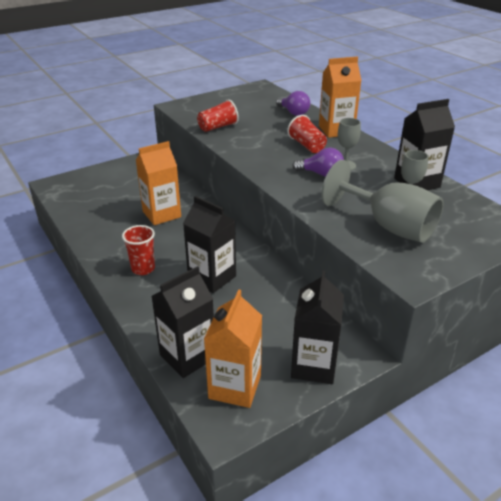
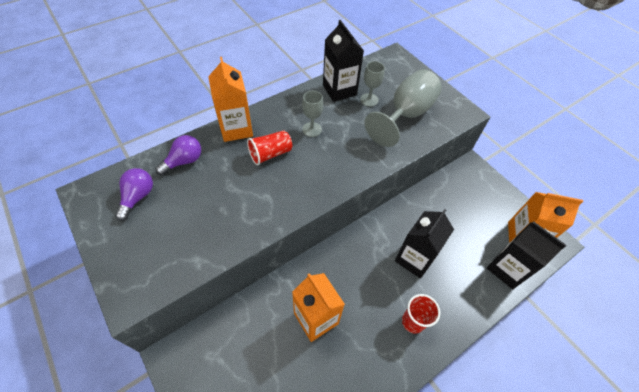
camera: 95 degrees left, 20 degrees up
red cup [197,99,239,132] -> none
black carton [291,270,344,384] -> none
purple light bulb [292,147,344,177] -> purple light bulb moved to [115,168,153,221]

